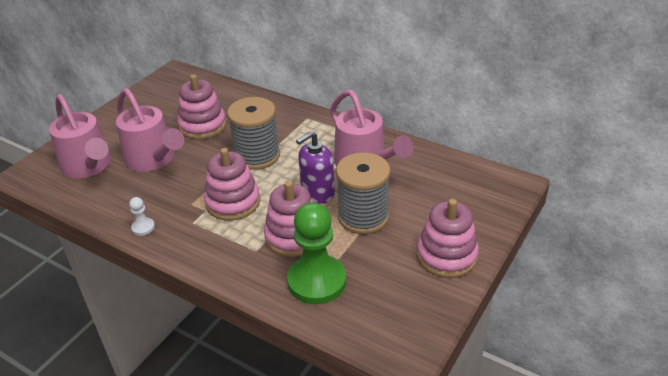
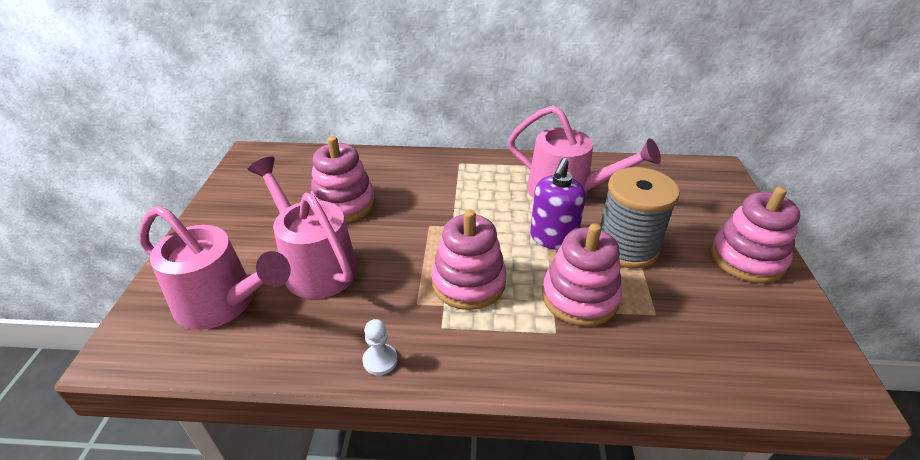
camera: 30 degrees left, 0 degrees up
pink watering can [116,88,184,172] -> pink watering can turned 150 degrees counterclockwise [248,156,358,299]
grey spool [227,97,280,170] -> none
green pawn [287,202,346,304] -> none

